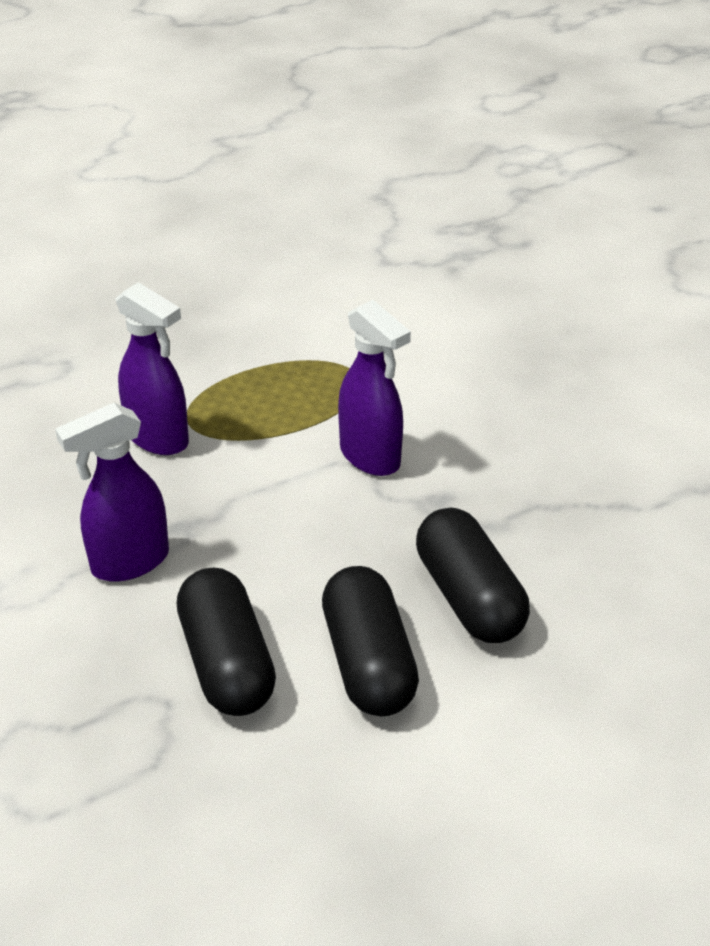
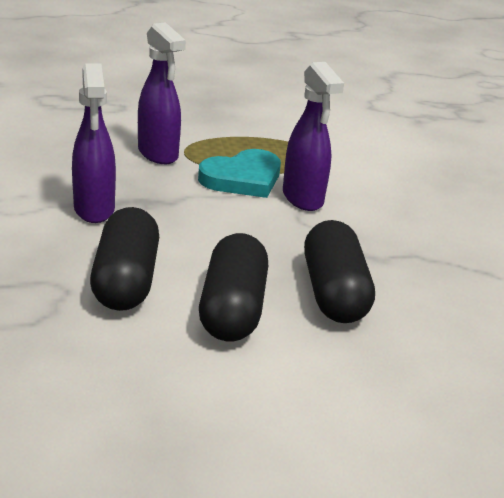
camera: 15 degrees right, 10 degrees down
purple spray bottle [55,403,169,582] -> purple spray bottle turned 90 degrees counterclockwise [72,63,116,223]
none -> turquoise heart [198,149,281,198]

